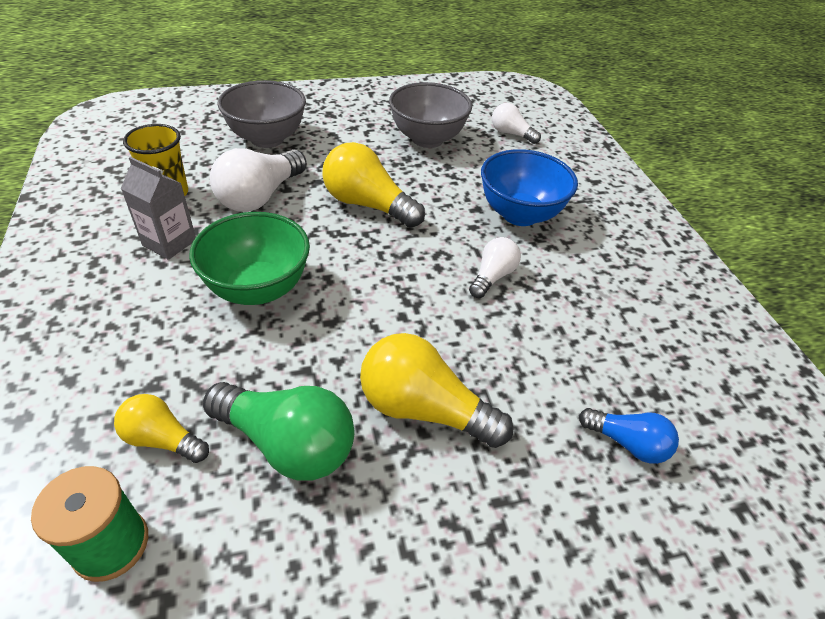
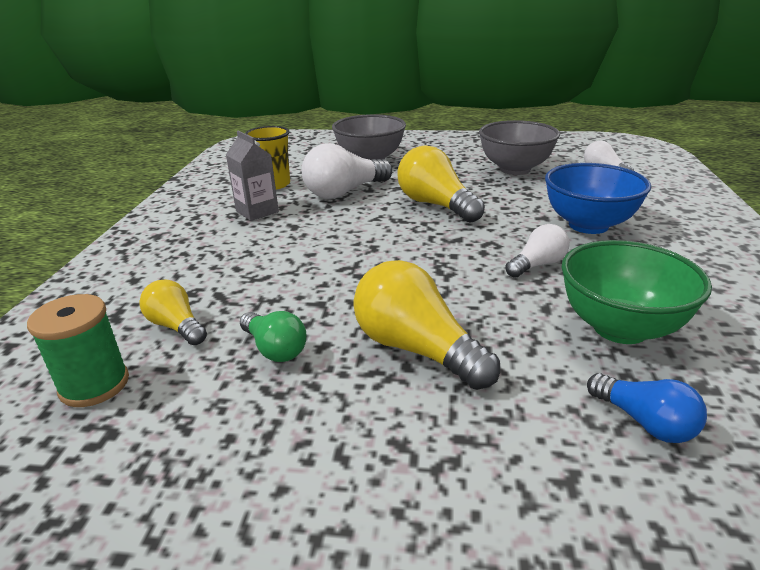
camera: 25 degrees right, 15 degrees down
green bowl [189,212,310,305] -> green bowl moved to [562,240,712,344]
green light bulb [203,382,354,481] -> green light bulb [240,311,306,362], size x0.58

